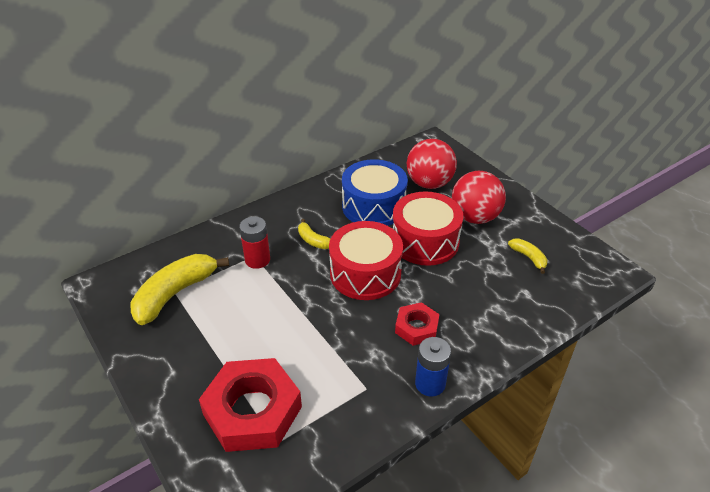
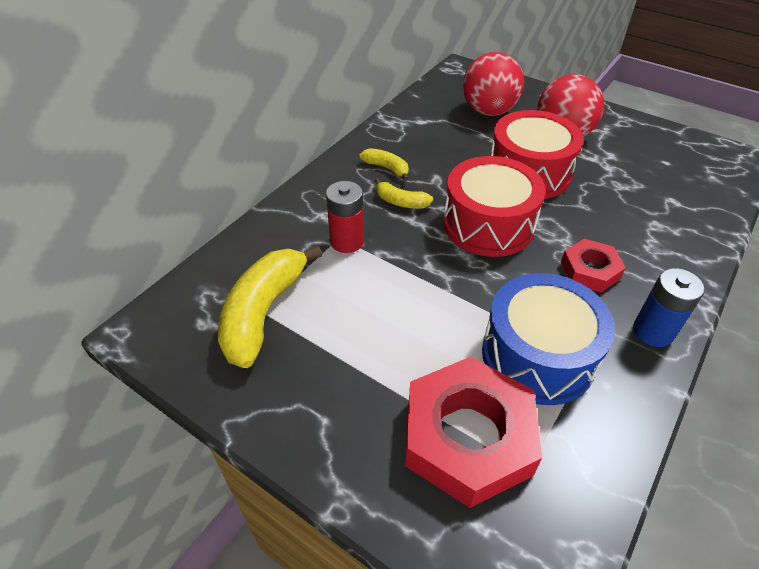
camera: 20 degrees left, 5 degrees up
blue drum [342,159,408,226] -> blue drum moved to [482,273,615,405]
yellow banana [508,238,547,274] -> yellow banana moved to [359,148,409,181]

